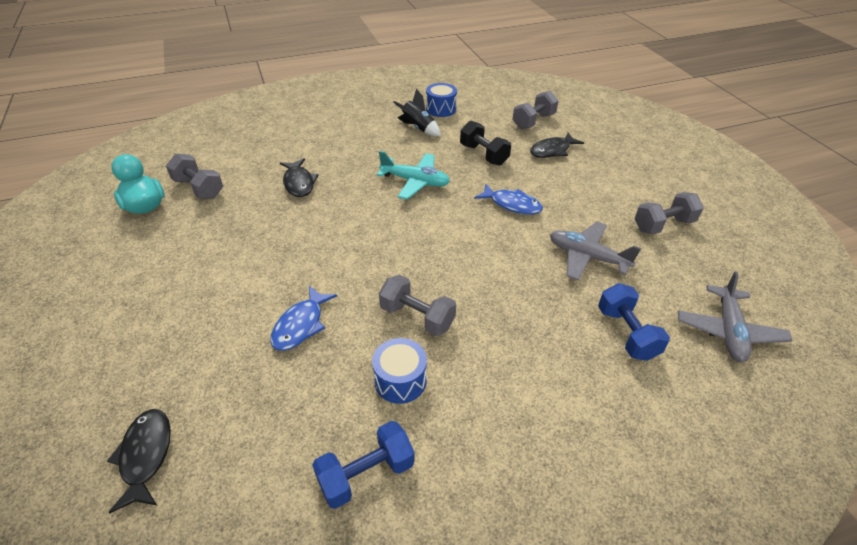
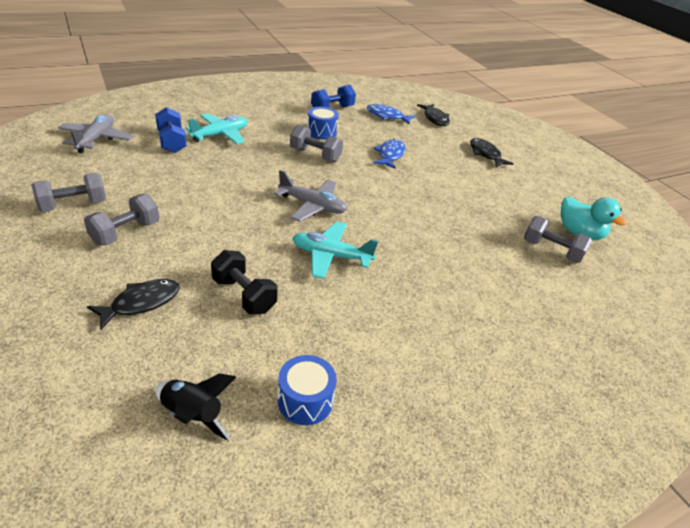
camera: 170 degrees right, 5 degrees down
black fish [280,158,318,197] -> black fish moved to [470,138,514,167]
black rocket [393,89,441,136] -> black rocket moved to [155,373,236,441]
blue fish [474,183,543,215] -> blue fish moved to [367,104,416,124]
grey dumbbell [512,91,559,129] -> grey dumbbell moved to [84,194,159,245]
grey plane [550,222,641,280] -> grey plane moved to [274,170,347,222]
none -> turquoise plane [185,113,247,144]

